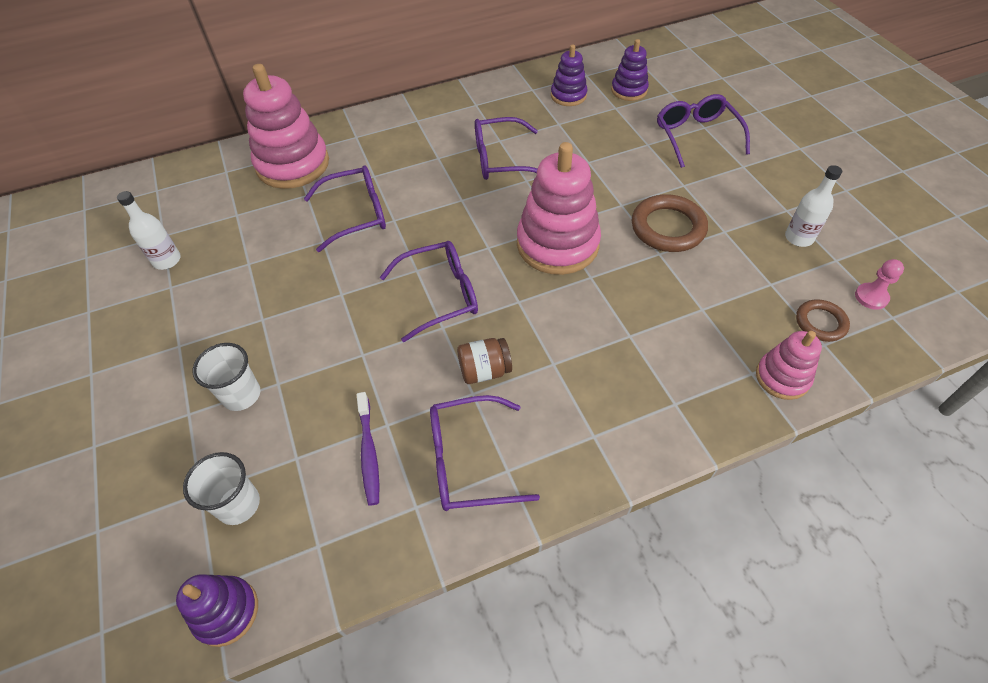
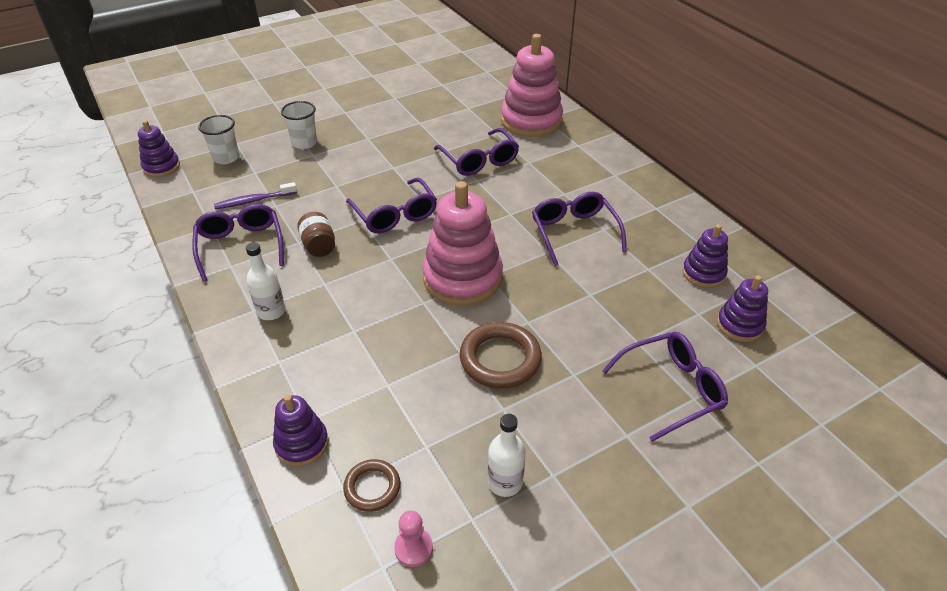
camera: 80 degrees right, 10 degrees down
white bottle [117,191,181,270] -> white bottle moved to [246,242,285,320]
pink stacking toy [756,331,822,400] -> purple stacking toy [273,395,329,466]

